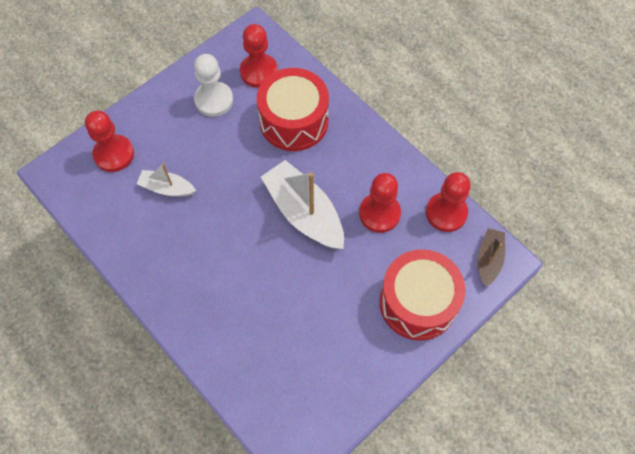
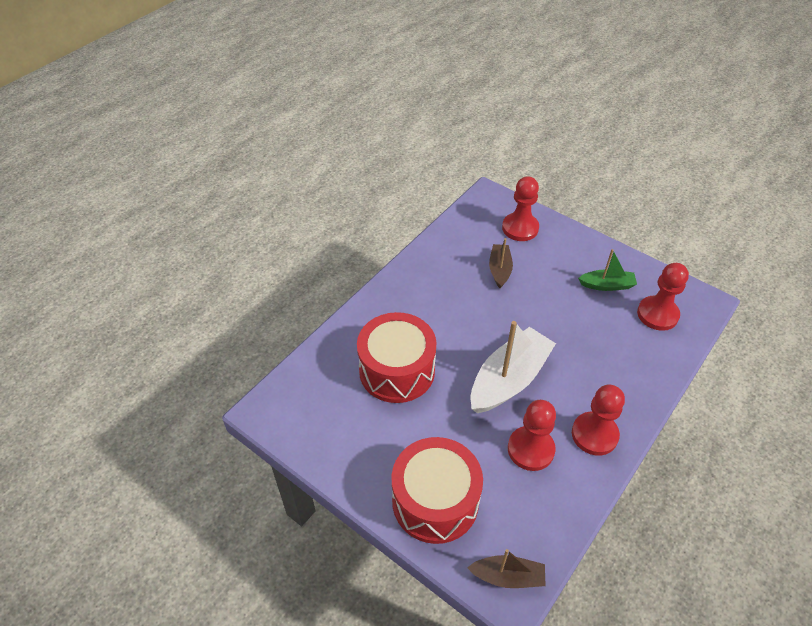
camera: 80 degrees right, 15 degrees down
white boat [137,163,196,197] -> brown boat [489,238,513,288]
white pawn [194,54,233,117] -> green boat [578,249,637,291]
red drum [257,68,329,151] -> red drum moved to [357,312,436,403]
red pawn [426,172,471,232] -> red pawn moved to [572,385,625,455]

